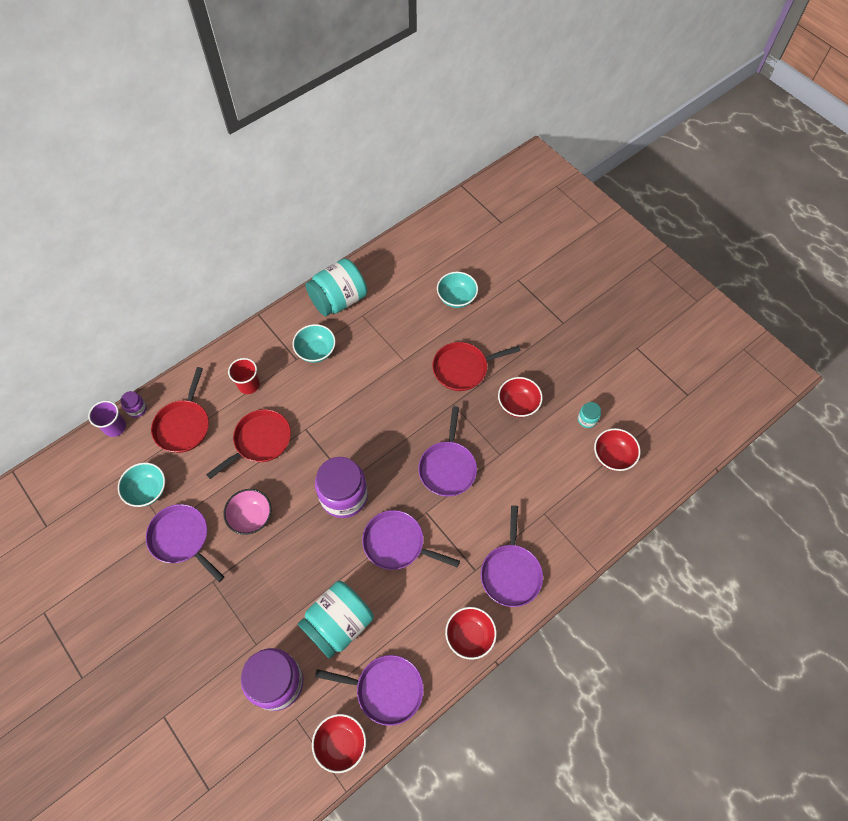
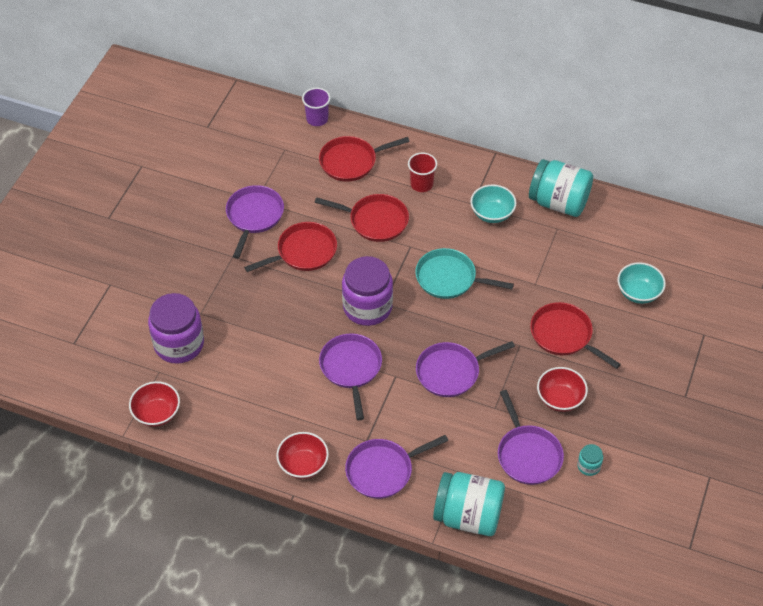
camera: 60 degrees right, 10 degrees down
turquoise bowl [118,463,165,507] -> none
purple jar [120,391,147,418] -> none
pink bowl [223,489,272,535] -> red pan [244,222,337,272]
turquoise jar [298,581,374,659] -> turquoise jar moved to [433,472,505,536]
purple pan [315,655,424,726] -> purple pan moved to [498,390,564,485]
red bowl [594,428,640,471] -> none
none -> turquoise pan [415,248,514,299]

